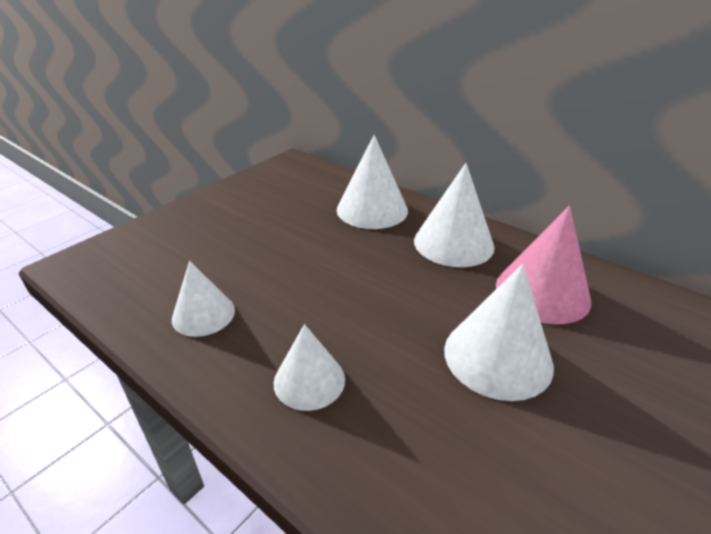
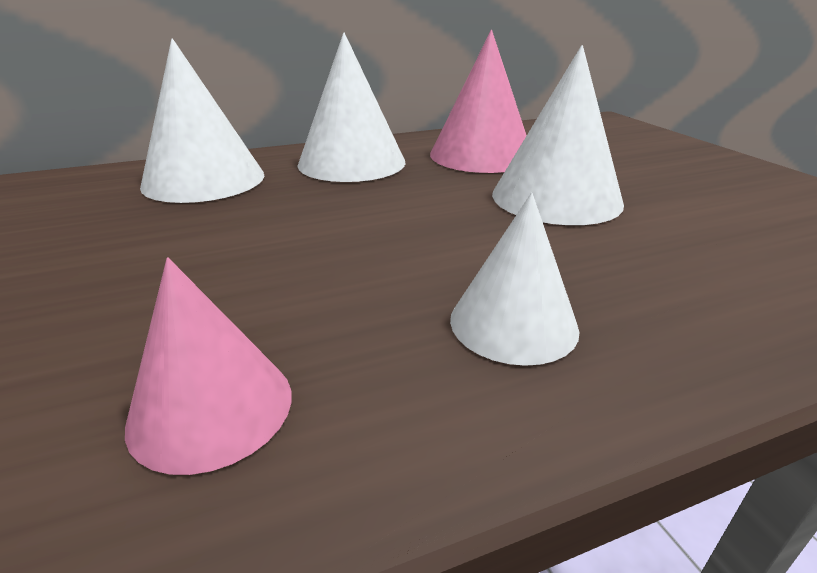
camera: 60 degrees left, 5 degrees down
white cone [172,261,235,337] -> pink cone [125,257,292,475]

